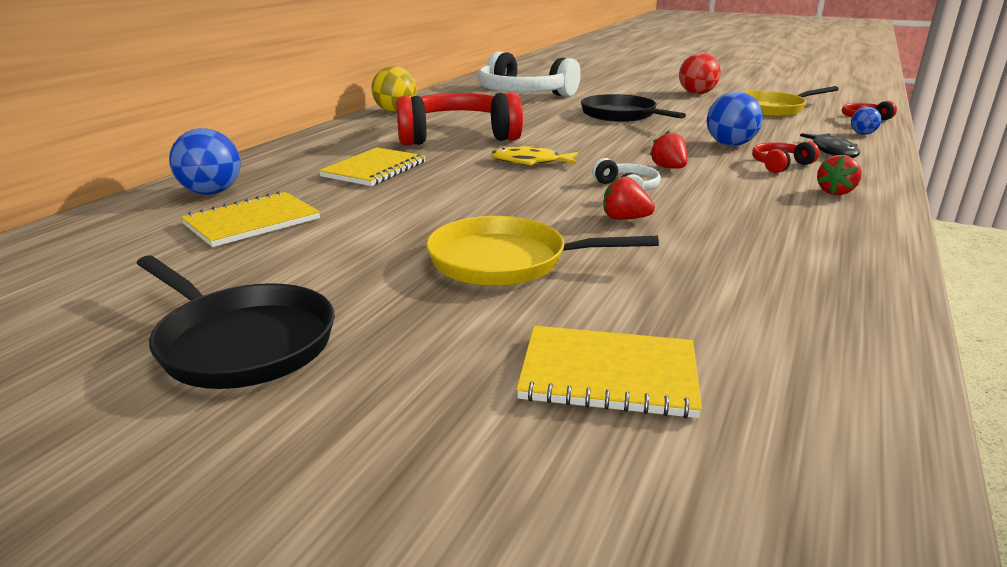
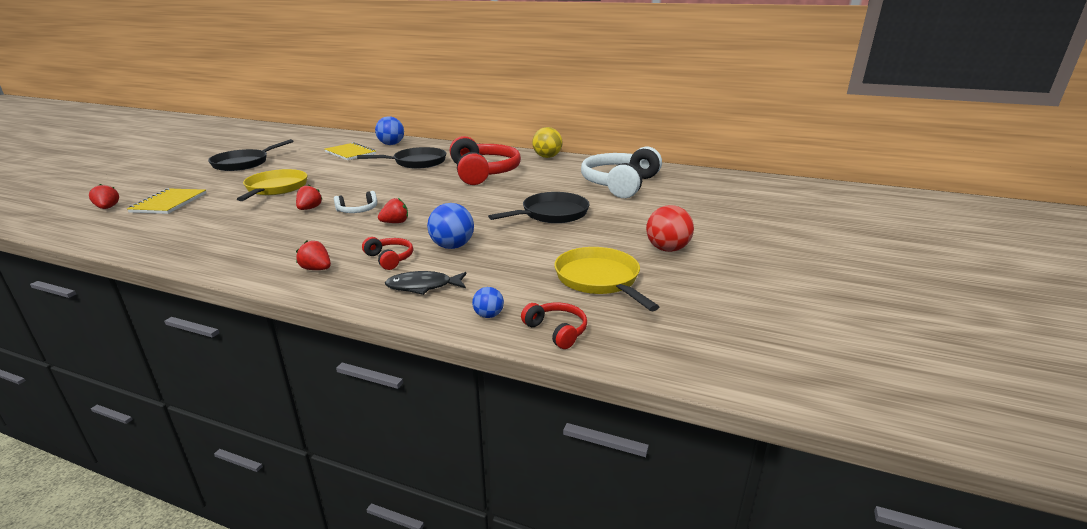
camera: 85 degrees right, 0 degrees up
yellow notebook [319,147,426,186] -> black pan [357,147,447,169]
yellow fish [491,146,578,165] -> none
none -> red strawberry [89,184,119,209]

